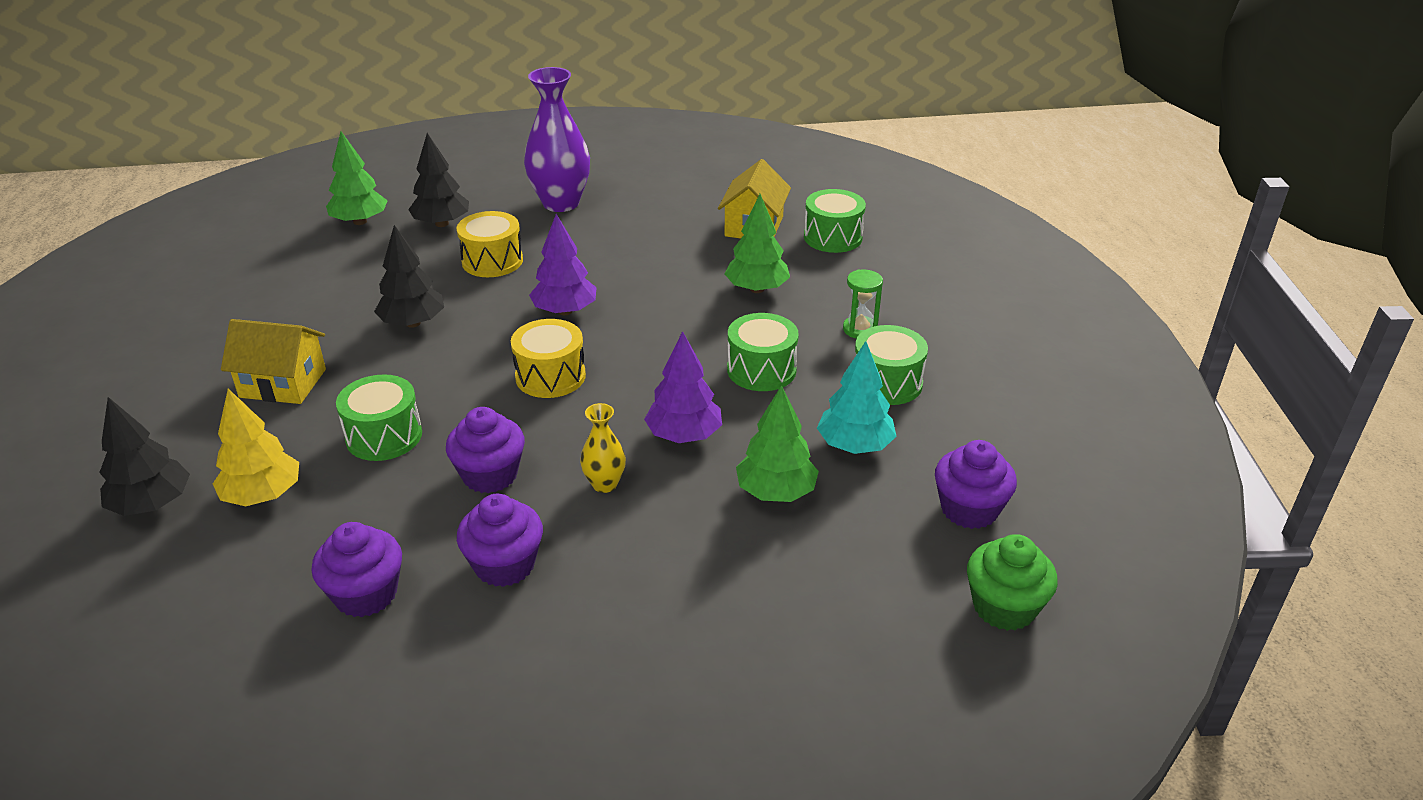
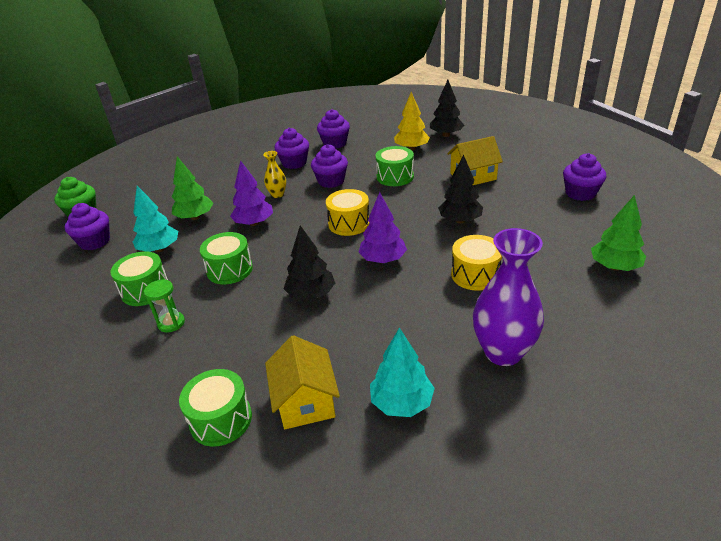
camera: 155 degrees right, 0 degrees up
black tree [408,133,469,227] -> black tree moved to [284,225,335,300]
green tree [725,194,790,293] -> none
none -> turquoise tree [370,327,435,417]
none -> purple cupcake [563,153,606,201]

